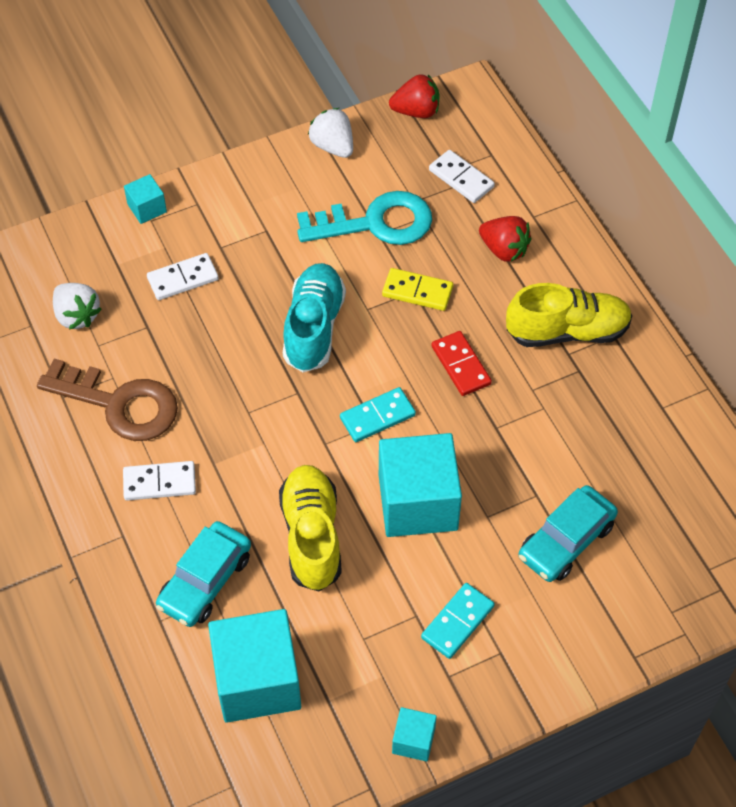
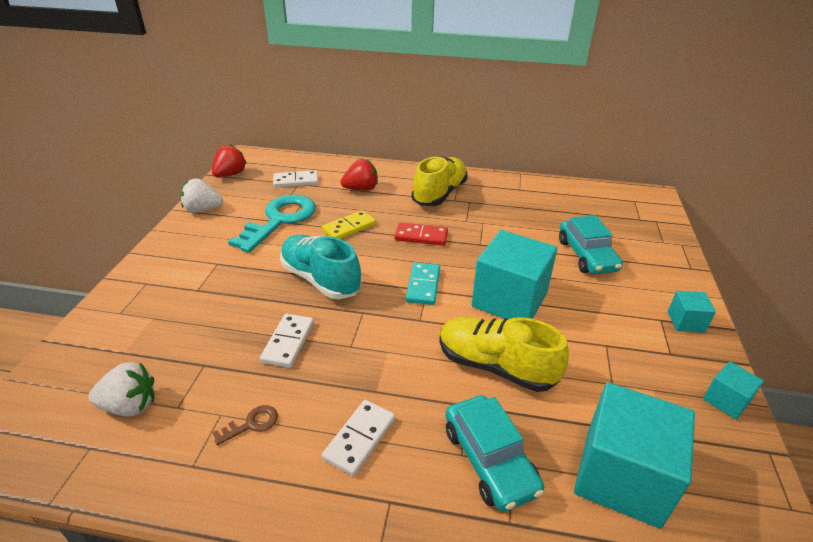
camera: 55 degrees left, 20 degrees down
brown key [37,358,178,441] -> brown key [212,405,278,446], size x0.40
turquoise cube [124,174,167,224] -> turquoise cube moved to [668,291,716,333]
white domino [147,253,219,300] -> white domino moved to [260,314,314,368]
turquoise domino [421,583,495,659] -> none

